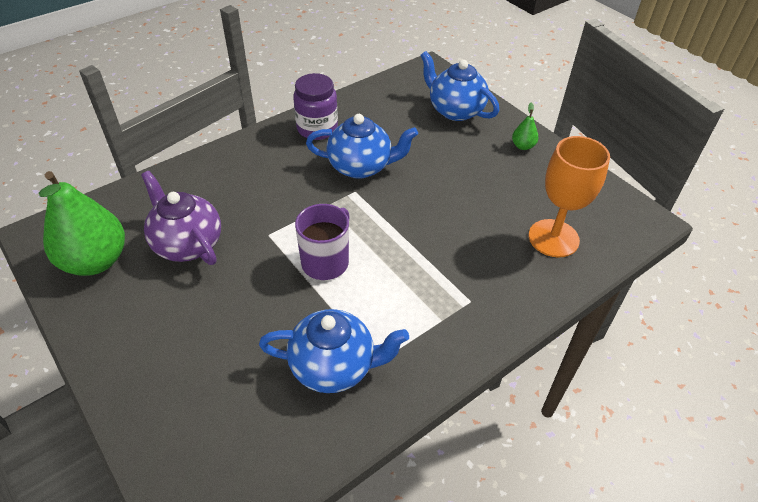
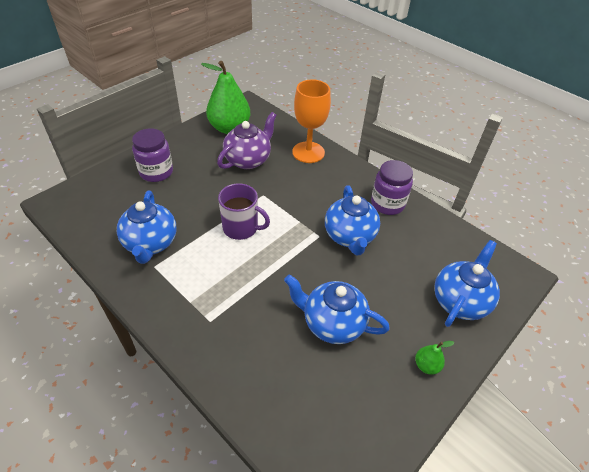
camera: 80 degrees right, 0 degrees up
orange goblet [529,136,610,257] -> orange goblet moved to [292,79,331,163]
none -> purple jar [132,128,173,182]
none -> blue teapot [284,275,390,344]

